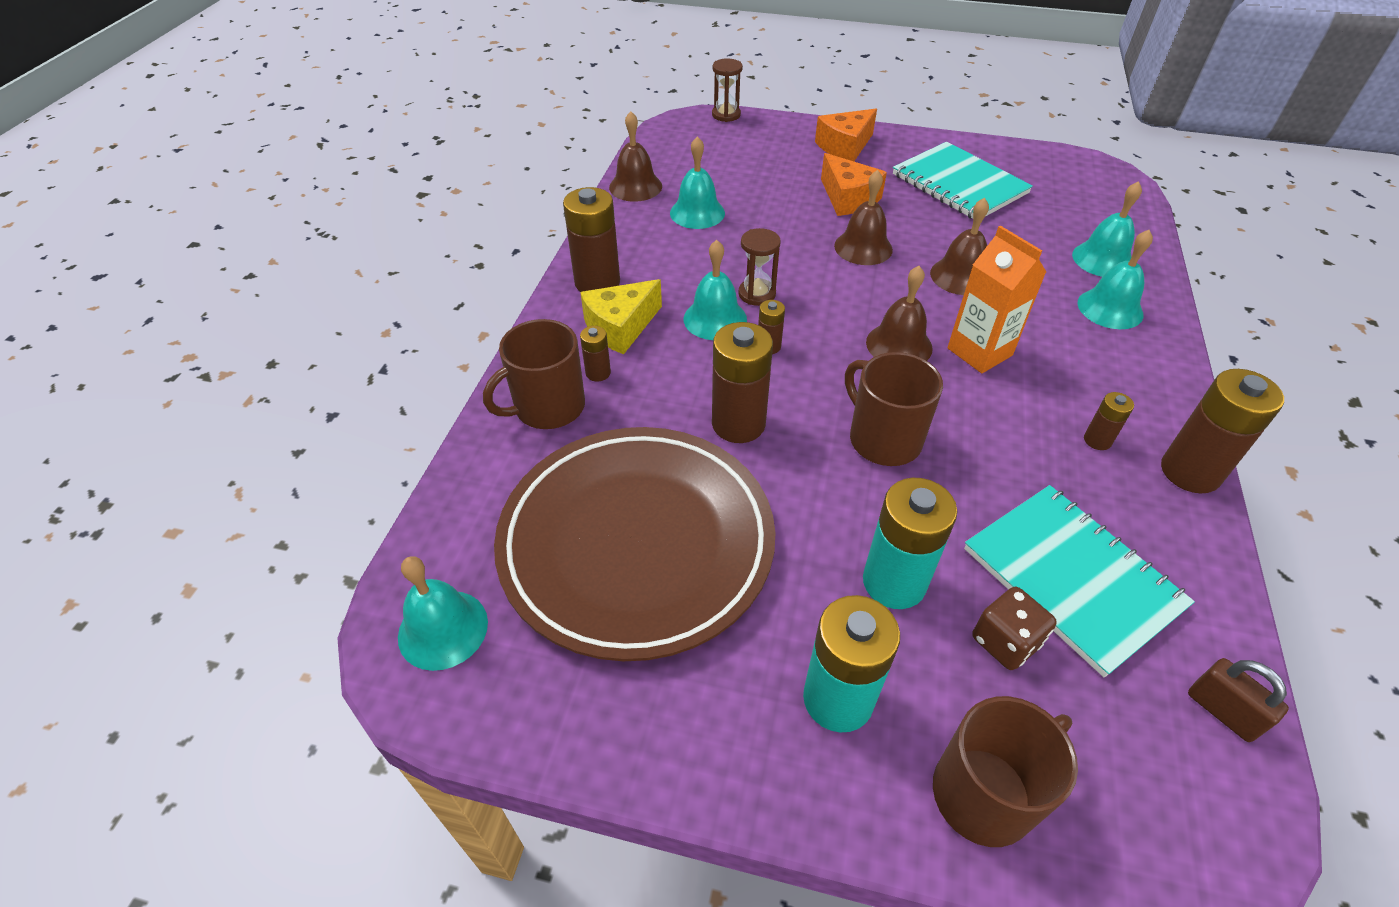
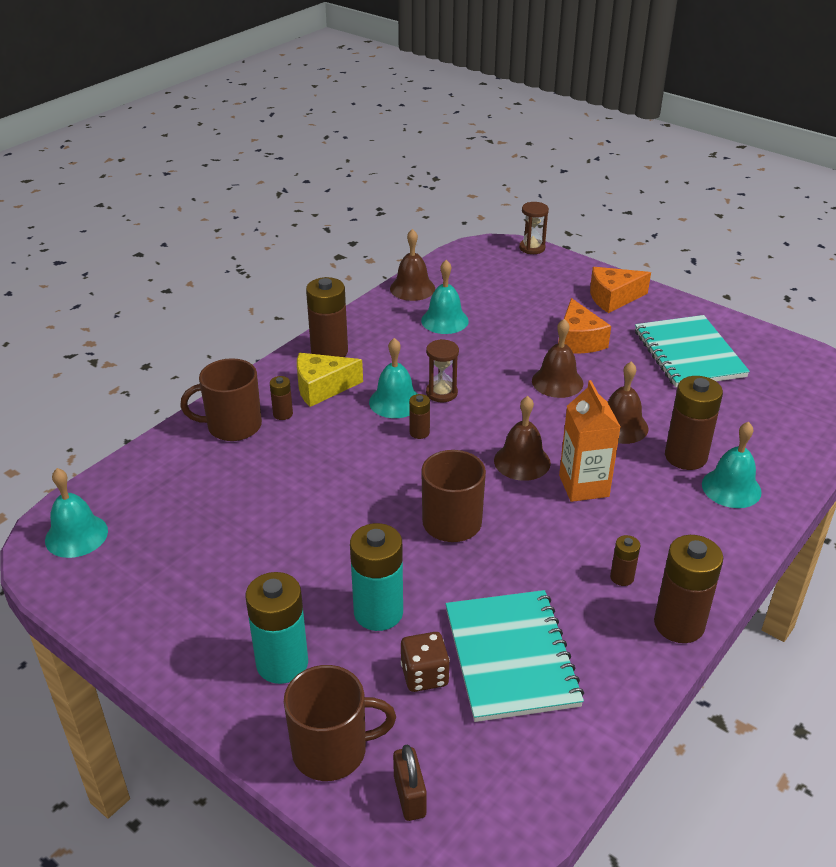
camera: 25 degrees right, 10 degrees down
brown plate [494,427,775,661] -> none
brown battery [712,322,773,443] -> brown battery moved to [665,376,723,470]
turquoise bell [1072,181,1142,277] -> none
brown padlock [1188,658,1289,742] -> brown padlock moved to [393,744,427,821]

